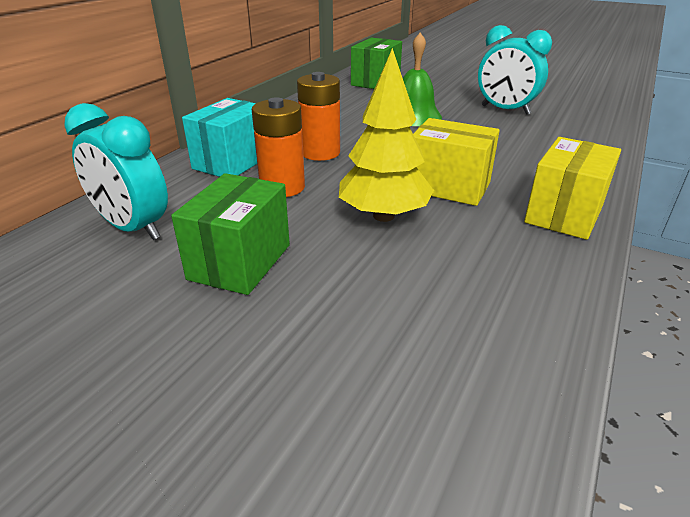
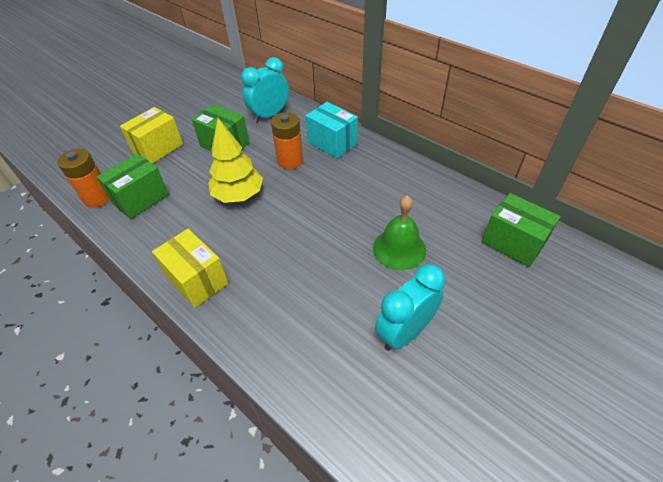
camera: 105 degrees right, 15 degrees up
orange battery [297,72,340,161] -> orange battery moved to [57,149,110,208]
yellow box [413,118,500,206] -> yellow box moved to [120,107,183,164]
none -> green box [97,153,169,219]

